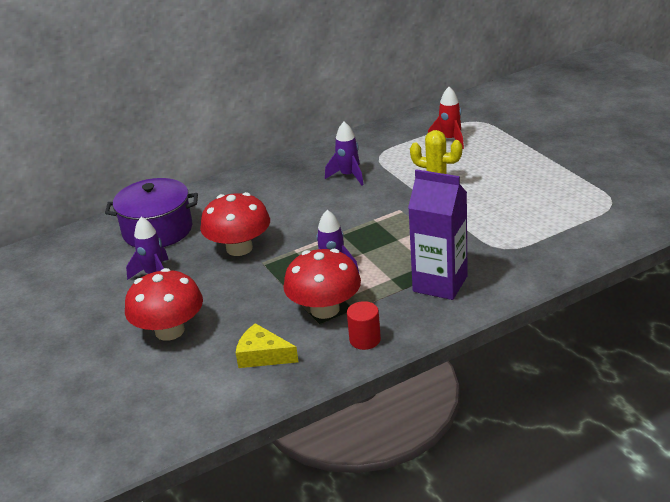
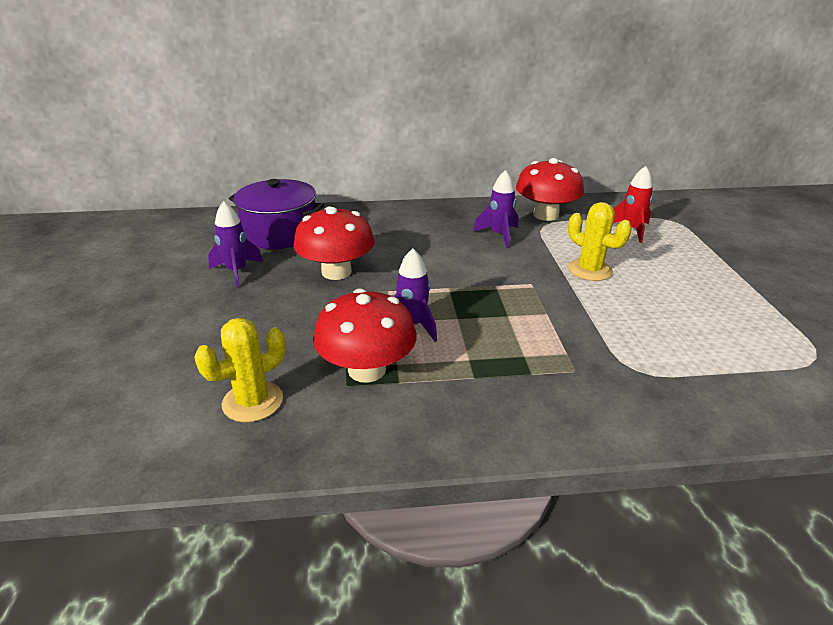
camera: 20 degrees right, 0 degrees up
red mushroom [125,268,203,341] -> red mushroom moved to [516,158,584,221]
yellow cheese [236,323,298,368] -> yellow cactus [194,318,286,422]
red cylinder [347,301,381,350] -> none
purple carton [408,169,468,300] -> none

